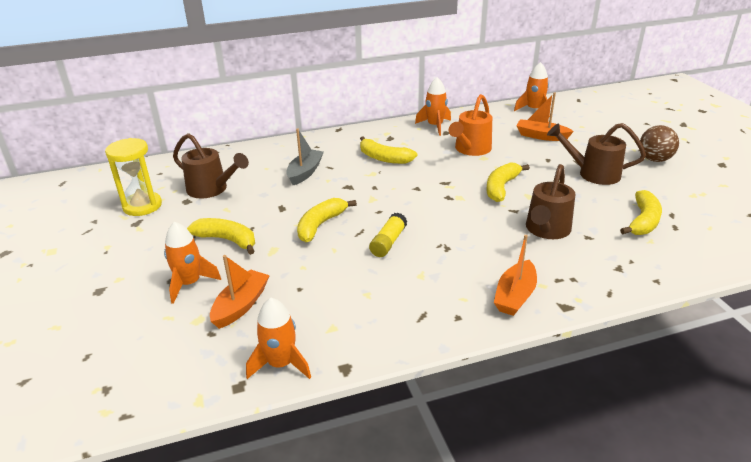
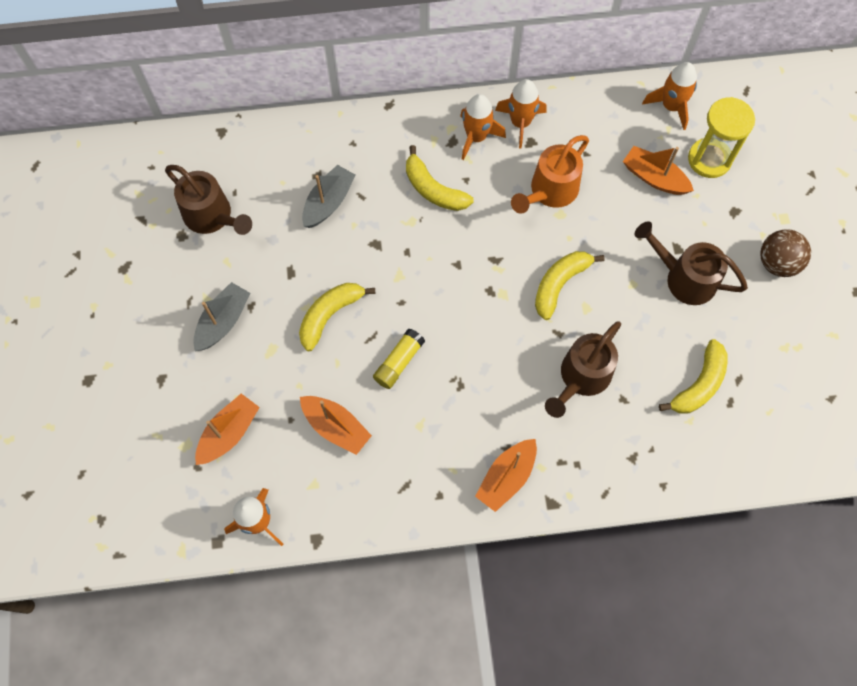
camera: 10 degrees right, 35 degrees up
yellow hourglass [105,138,162,216] -> yellow hourglass moved to [688,97,755,178]
orange rocket [164,222,221,304] -> orange rocket moved to [460,94,506,160]
yellow banana [187,218,255,255] -> grey boat [193,282,250,351]
none -> orange boat [300,396,372,455]

